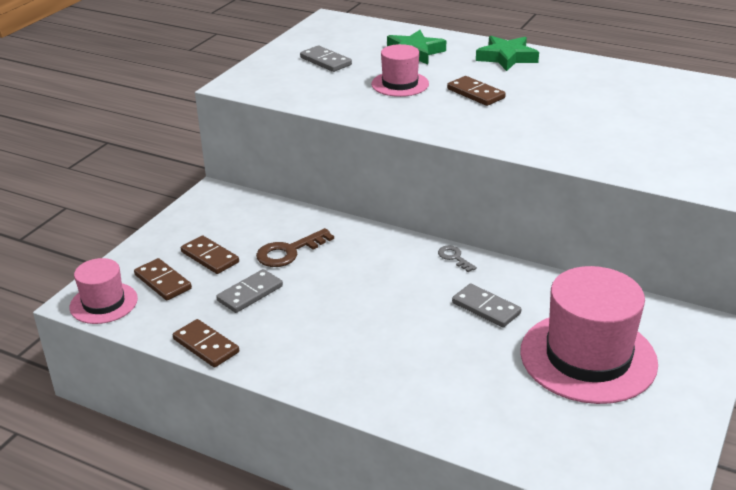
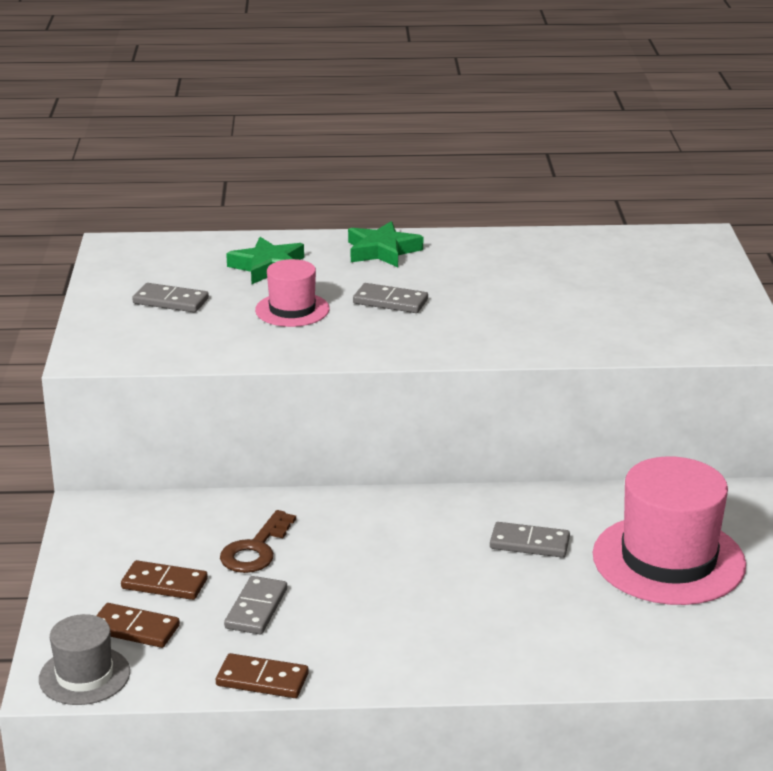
camera: 30 degrees left, 5 degrees down
pink hat [70,258,138,324] -> grey hat [39,614,130,705]
grey key [438,245,477,272] -> none
brown domino [447,76,506,106] -> grey domino [353,283,428,313]

